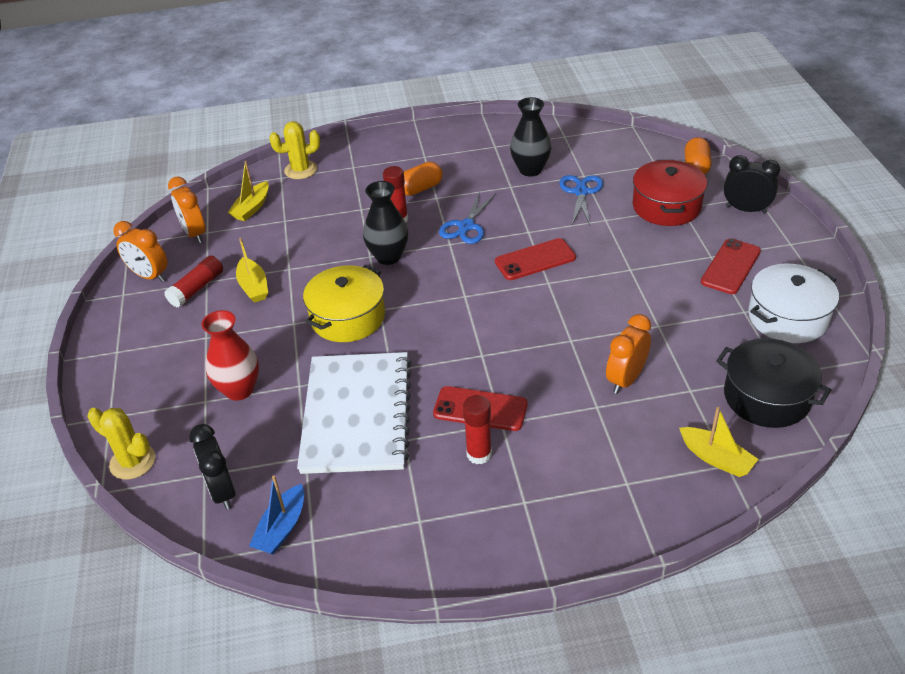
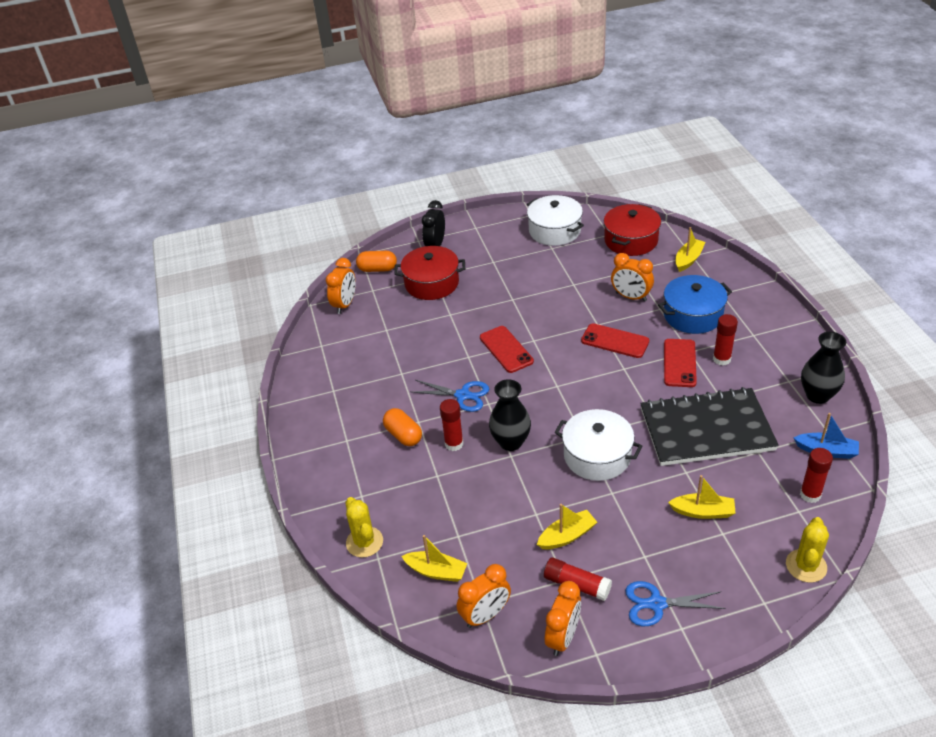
camera: 95 degrees left, 0 degrees up
black clock [189,424,236,510] -> red glue stick [800,448,833,503]
red vase [202,310,259,401] -> yellow boat [668,475,736,519]
white notebook [297,352,411,474] -> black notebook [640,387,779,466]
yellow pot [303,265,385,342] -> white pot [554,409,642,481]
black vase [510,97,551,177] -> black vase moved to [801,332,846,404]
blue scissors [559,175,603,225] -> blue scissors moved to [625,581,726,626]
red phone [701,238,761,294] -> red phone moved to [581,323,649,358]
black pot [716,338,831,428] -> red pot [604,204,661,256]
none -> orange clock [326,258,356,314]
none -> blue pot [658,275,732,334]

